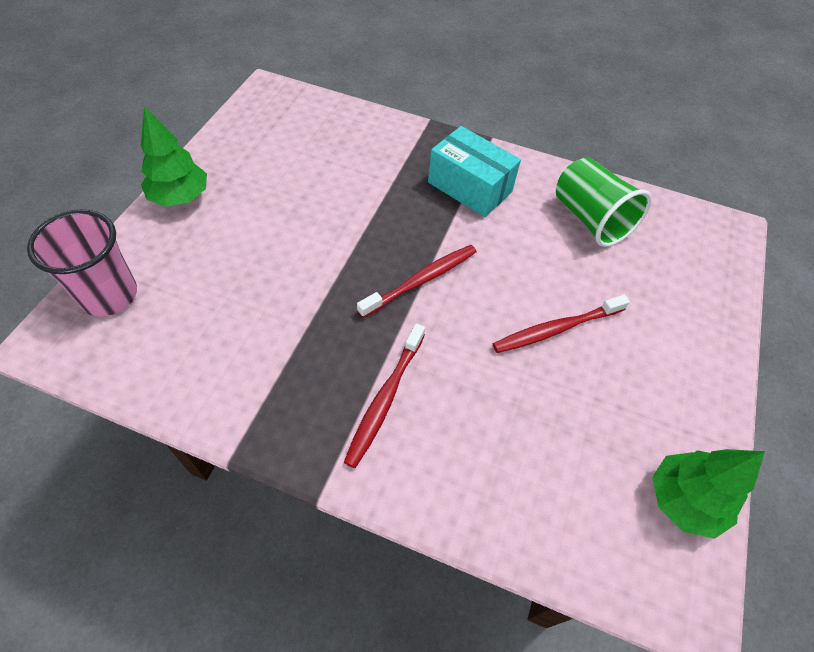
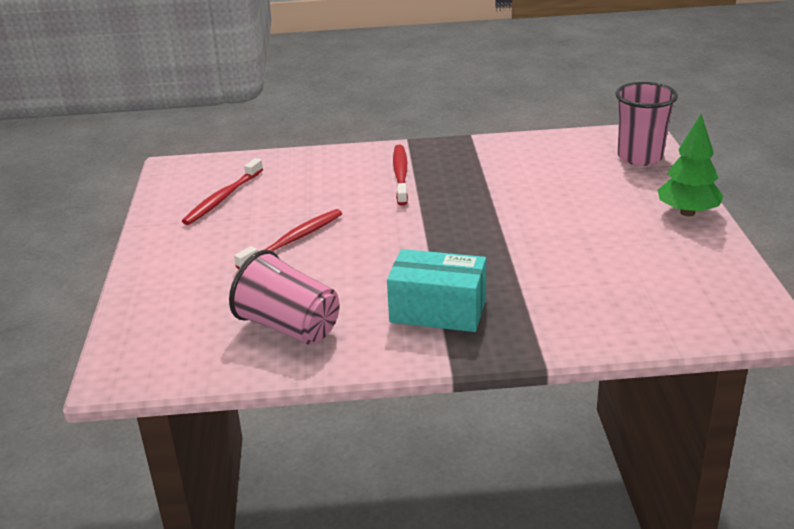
camera: 160 degrees right, 25 degrees down
red toothbrush [357,245,477,318] -> red toothbrush moved to [182,158,263,225]
green cup [556,157,652,247] -> pink cup [229,250,340,345]
green tree [652,449,765,539] -> none

